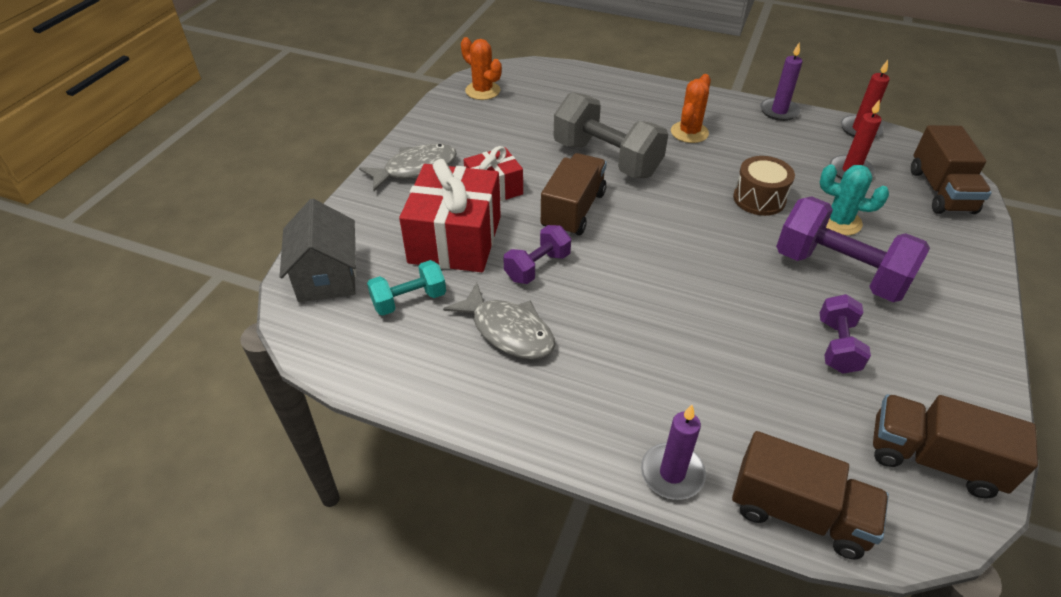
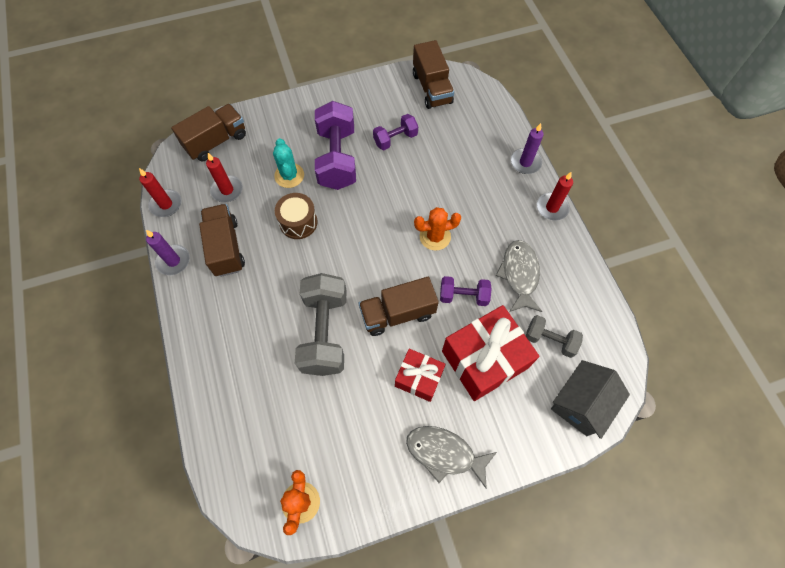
camera: 130 degrees left, 20 degrees up
turquoise dumbbell [367,260,446,316] -> grey dumbbell [526,315,583,358]
orange cactus [671,74,711,143] -> orange cactus moved to [414,207,461,251]
brown truck [732,431,889,559] -> brown truck moved to [199,204,245,277]
none -> red candle [537,172,573,221]

